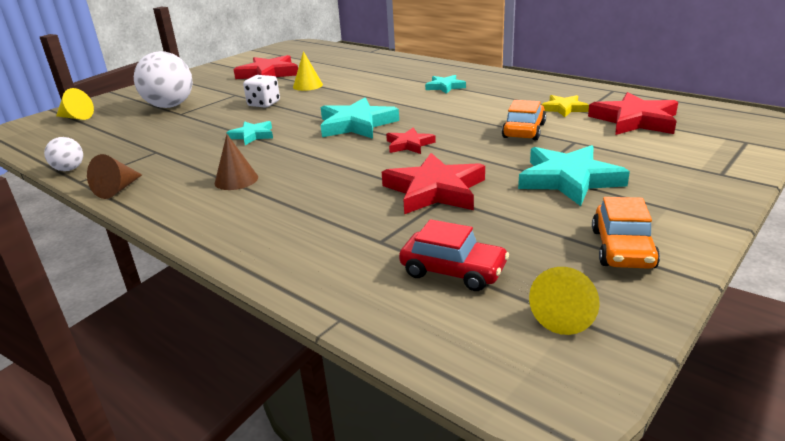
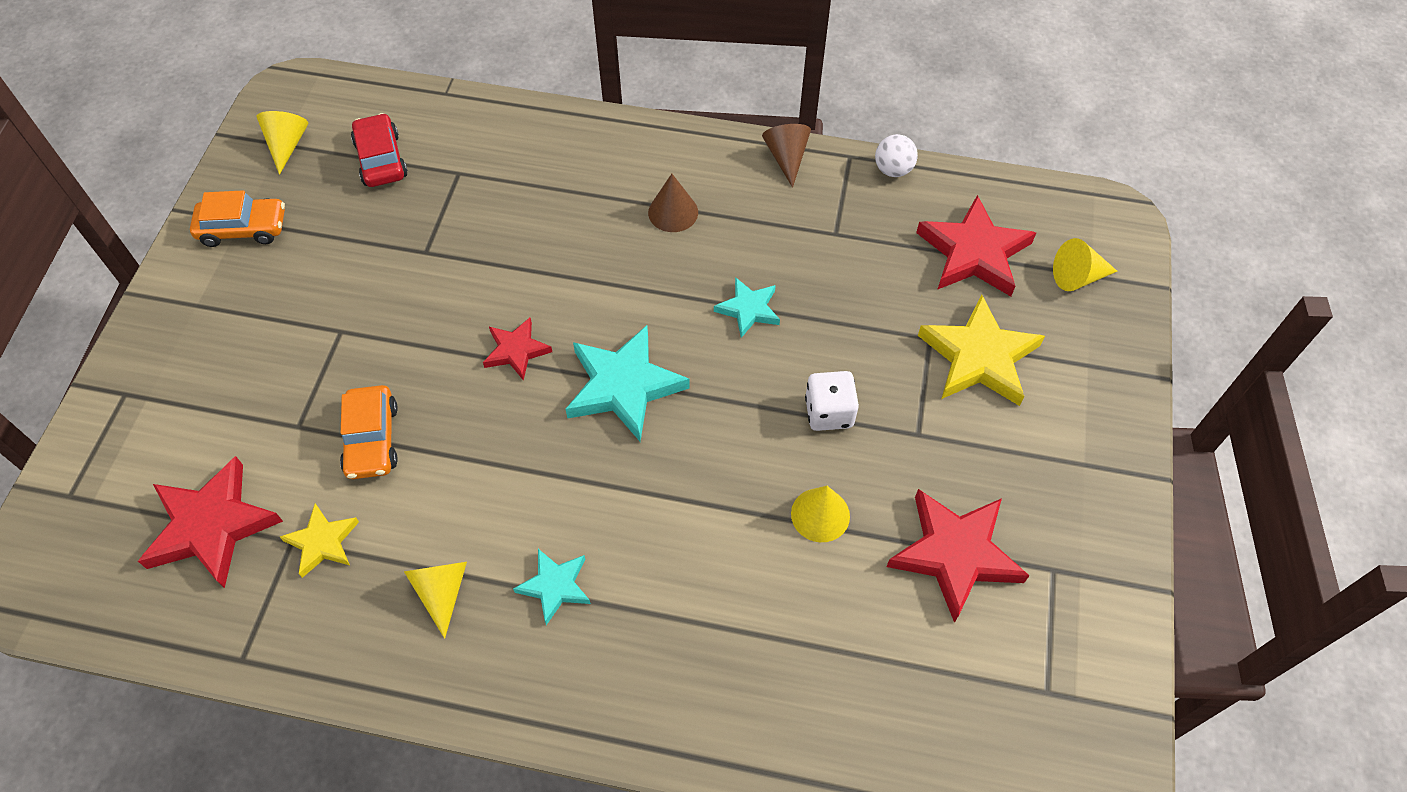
camera: 150 degrees right, 30 degrees up
white ball [134,51,193,108] -> yellow star [918,295,1045,406]
red star [382,153,485,214] -> red star moved to [916,195,1036,296]
red car [399,219,509,291] -> red car turned 75 degrees clockwise [351,113,408,187]
turquoise star [518,145,630,206] -> none
orange car [592,197,660,269] -> orange car turned 105 degrees clockwise [190,190,285,247]
none -> yellow cone [404,562,467,639]

